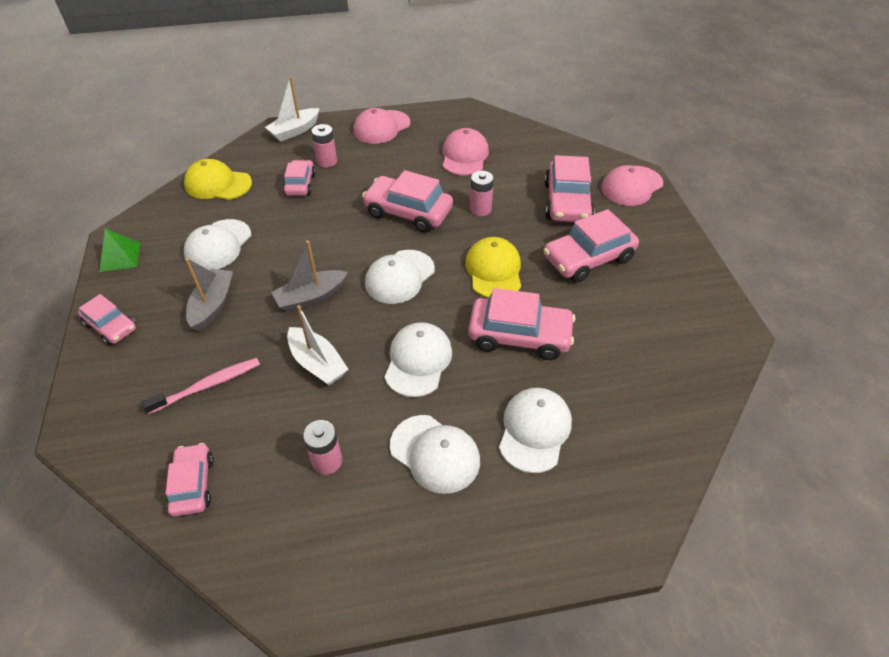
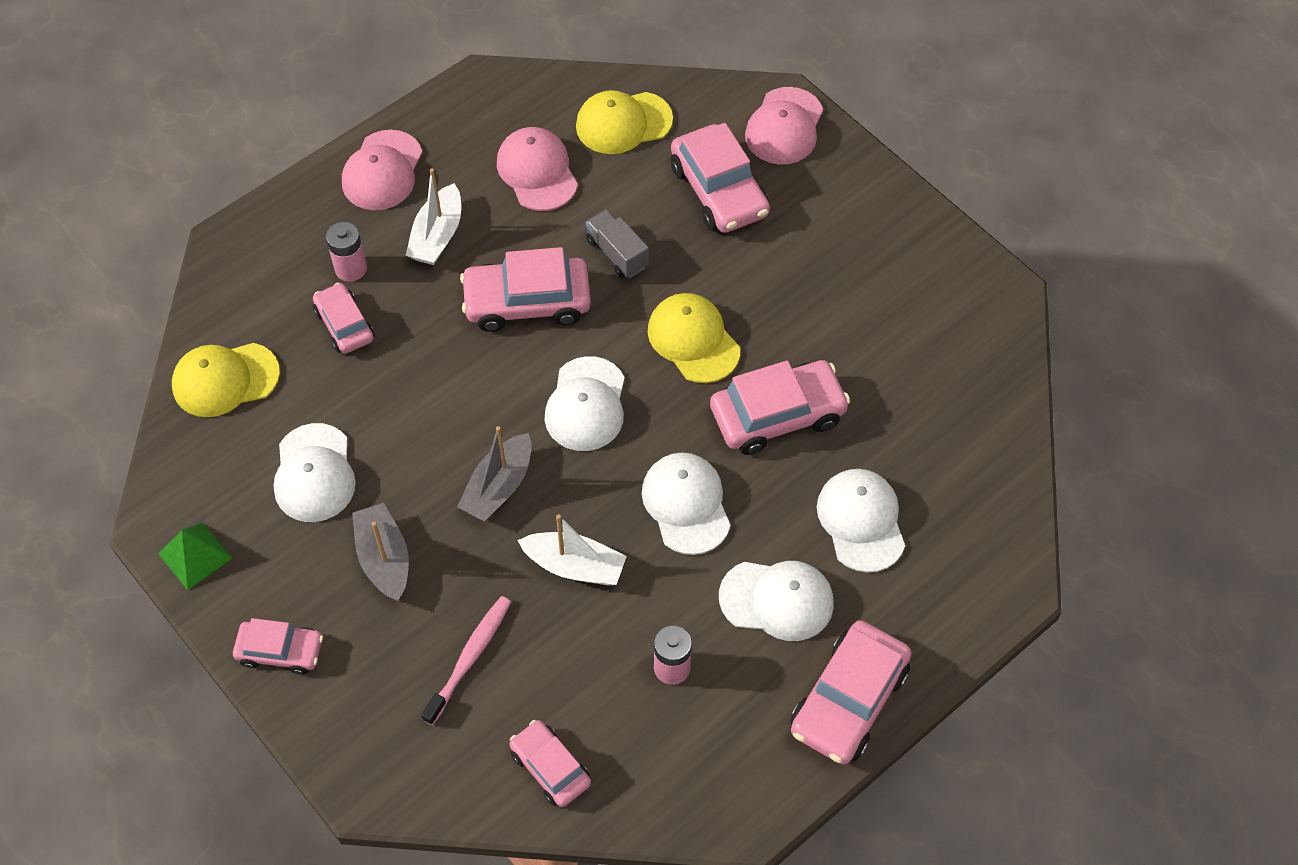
camera: 30 degrees left, 10 degrees up
white boat [265,76,320,142] -> white boat moved to [406,169,461,265]
pink battery [470,171,494,216] -> grey truck [586,209,649,278]
pink car [544,209,639,283] -> pink car moved to [791,620,911,764]
none -> yellow cap [576,90,673,154]

